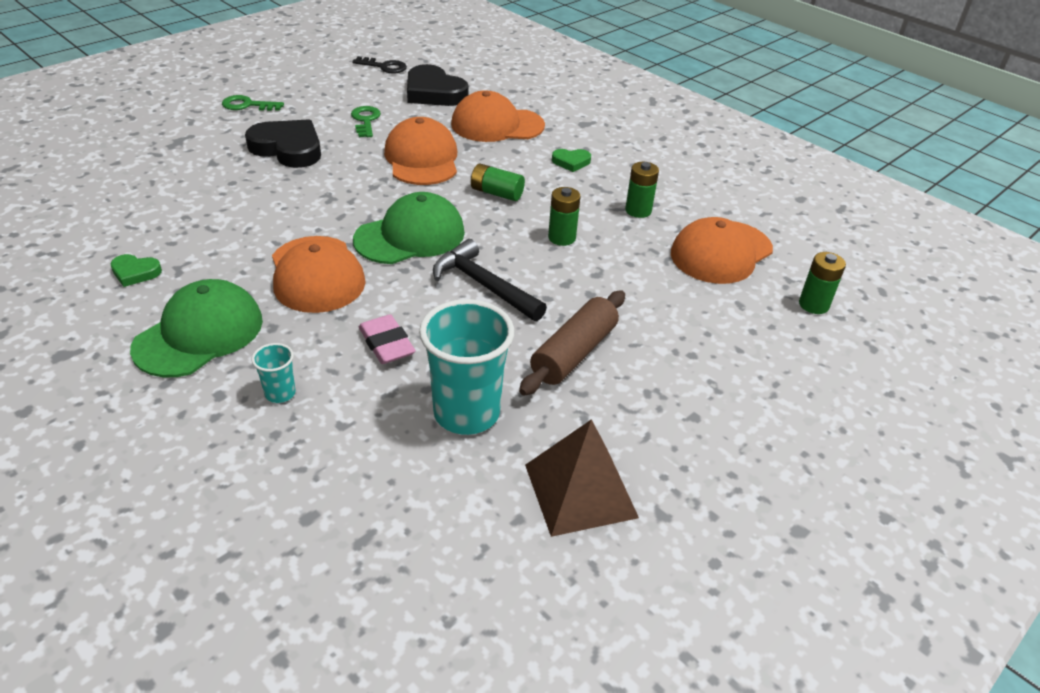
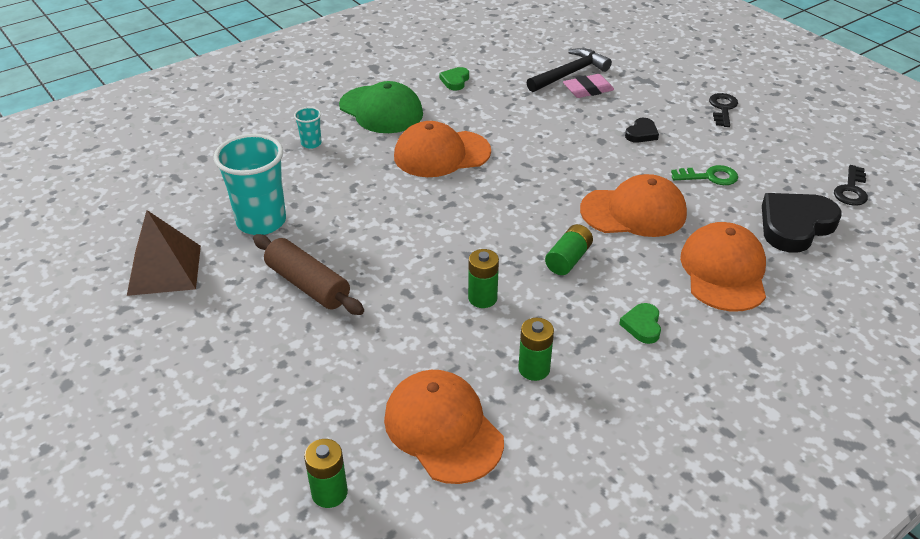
camera: 100 degrees right, 0 degrees up
green key [222,95,284,111] -> black key [709,93,738,127]
black heart [245,119,321,168] -> black heart [625,118,659,143], size x0.49
green cap [353,192,465,264] -> none
pink eraser [359,314,416,364] -> pink eraser moved to [563,74,614,98]
black hammer [433,239,547,321] -> black hammer moved to [527,48,612,92]

